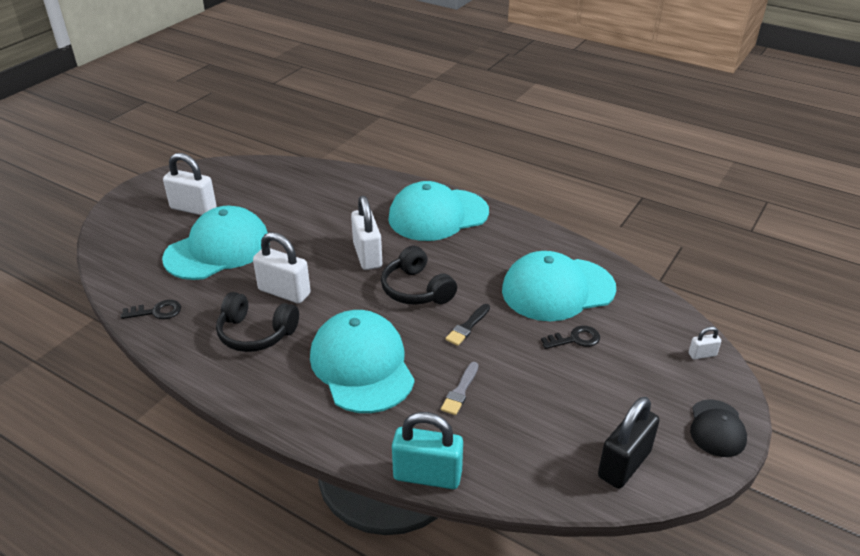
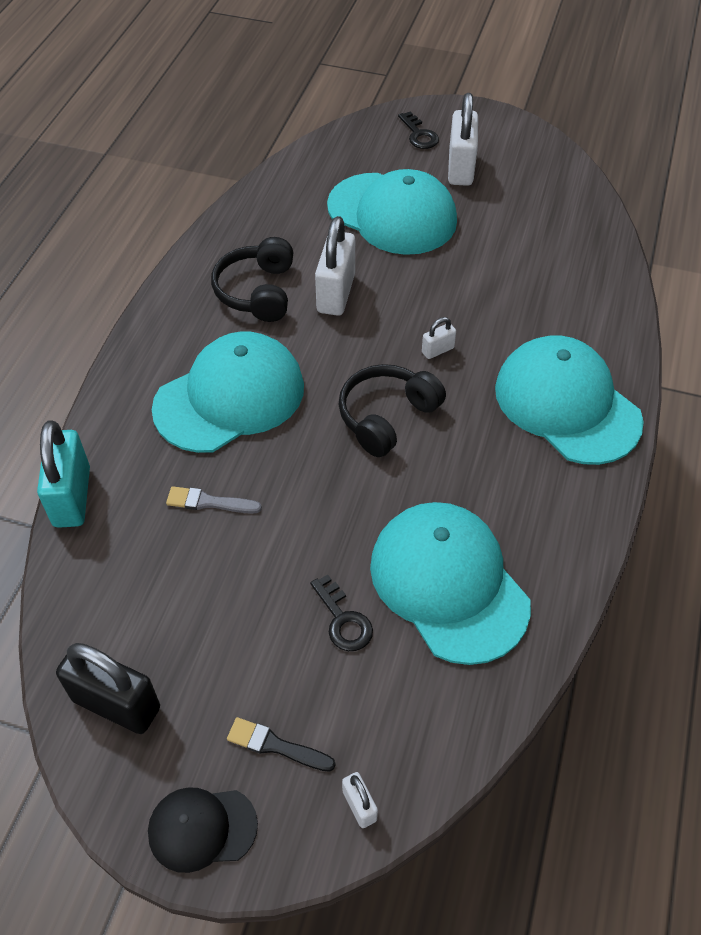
camera: 75 degrees right, 15 degrees up
black key [121,300,181,319] -> black key moved to [398,111,439,149]
white padlock [351,196,382,270] -> white padlock [422,317,456,359], size x0.48
black brush [445,304,490,346] -> black brush moved to [227,717,336,772]

